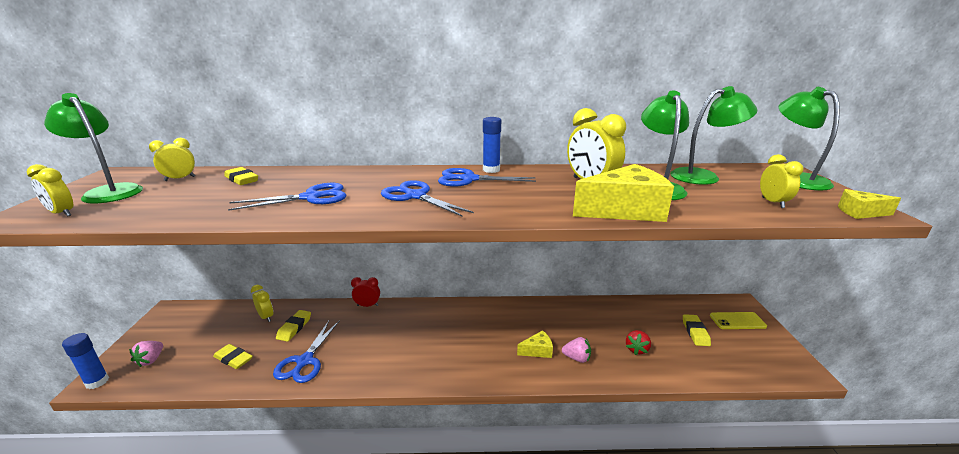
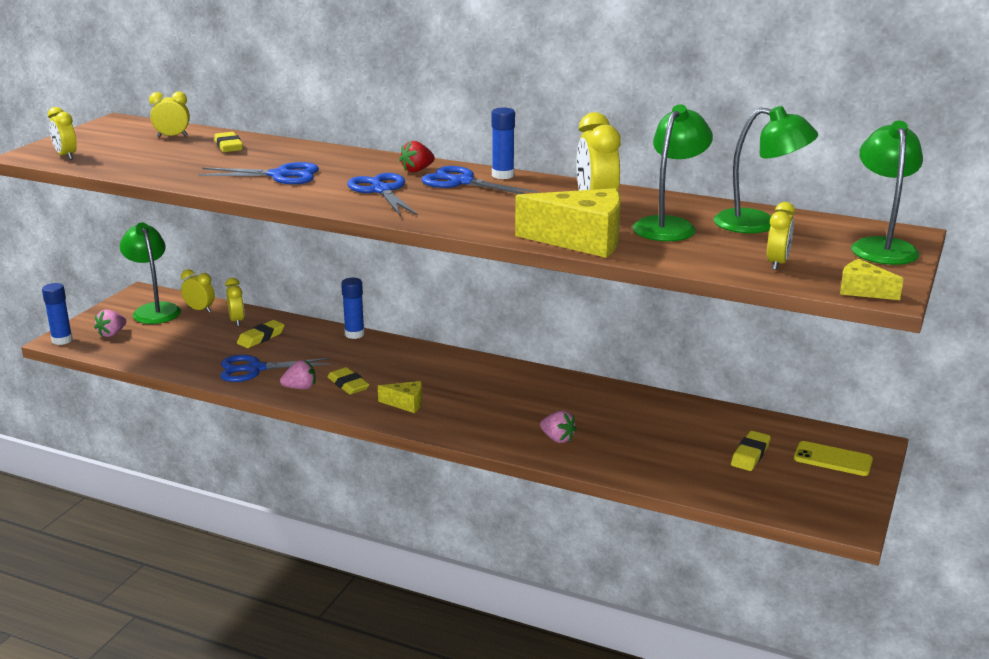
camera: 25 degrees right, 0 degrees up
green lamp [44,93,143,203] -> green lamp moved to [119,222,181,324]
yellow eraser [213,344,253,369] -> yellow eraser moved to [327,367,370,395]
blue scissors [273,320,340,383] -> blue scissors turned 45 degrees clockwise [220,355,331,382]
red clock [351,277,380,307] -> blue glue stick [341,278,365,339]
yellow cheese [517,330,553,358] -> yellow cheese moved to [378,381,422,413]
red strawberry [626,330,651,355] -> red strawberry moved to [399,141,435,172]
none -> yellow clock [181,269,215,312]
none -> pink strawberry [280,360,316,389]

